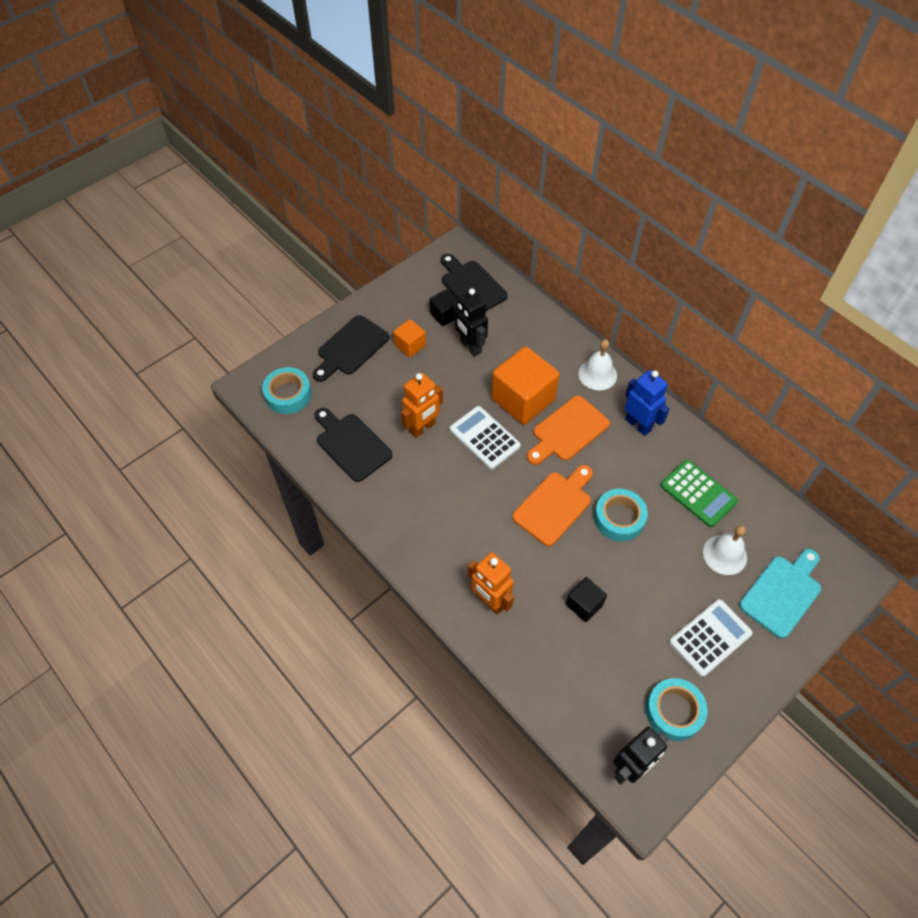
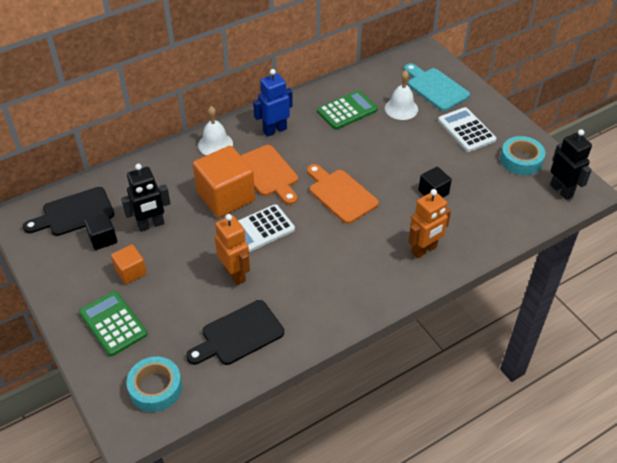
camera: 80 degrees left, 10 degrees down
black cutting board [313,315,390,382] -> green calculator [79,291,148,356]
turquoise tape [594,489,648,541] -> none

